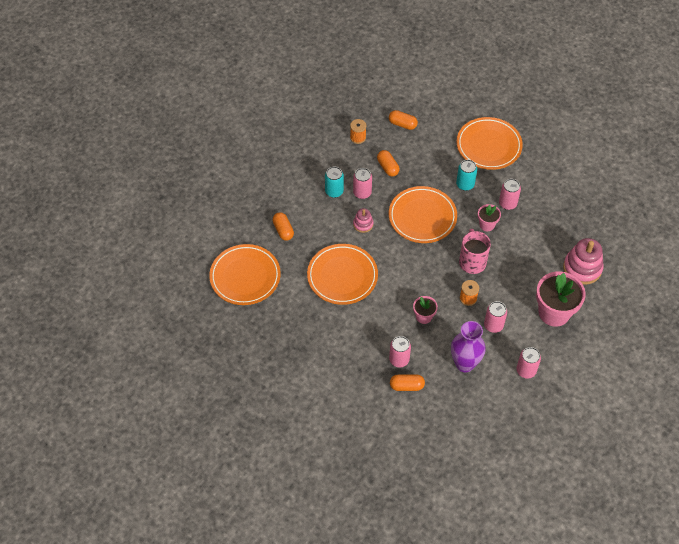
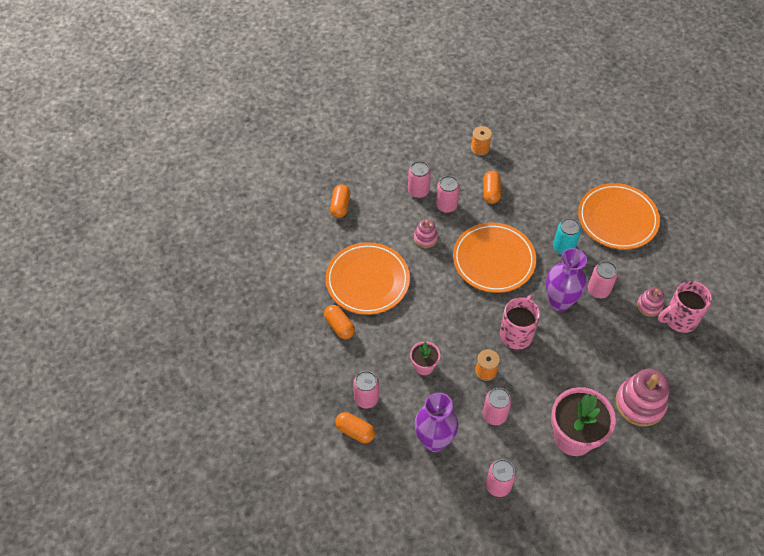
camera: 30 degrees right, 0 degrees up
orange plate [209,244,281,305] -> none
turquoise can [325,167,344,198] -> pink can [408,161,431,198]
orange capsule [389,110,418,130] -> orange capsule moved to [324,305,355,339]
pink flower pot [478,204,501,231] -> purple vase [546,248,587,311]
none -> pink stacking toy [637,287,664,317]
none -> pink mug [658,281,712,333]

